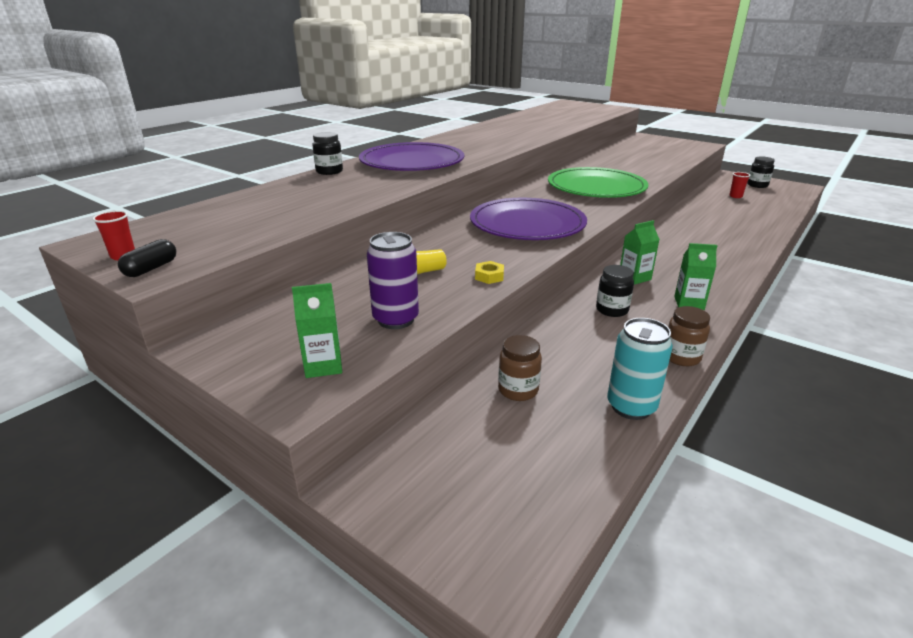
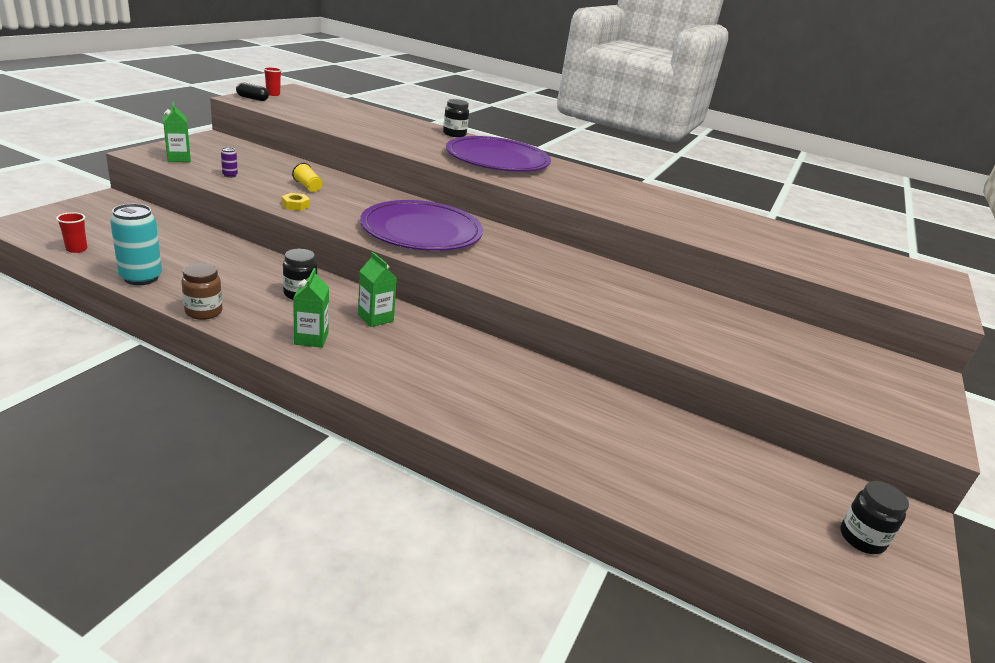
camera: 75 degrees right, 0 degrees up
purple can [367,232,419,329] -> purple can [221,147,238,178], size x0.45
brown jar [498,335,542,401] -> none
green plate [548,167,648,198] -> none
red cup [729,172,751,198] -> red cup moved to [56,212,87,253]

